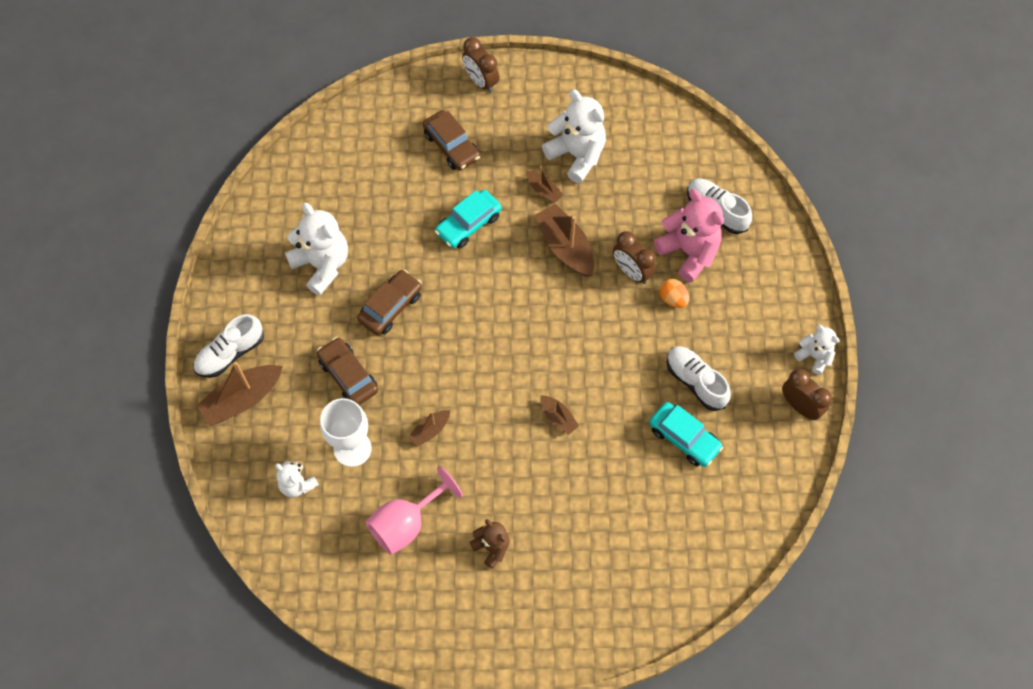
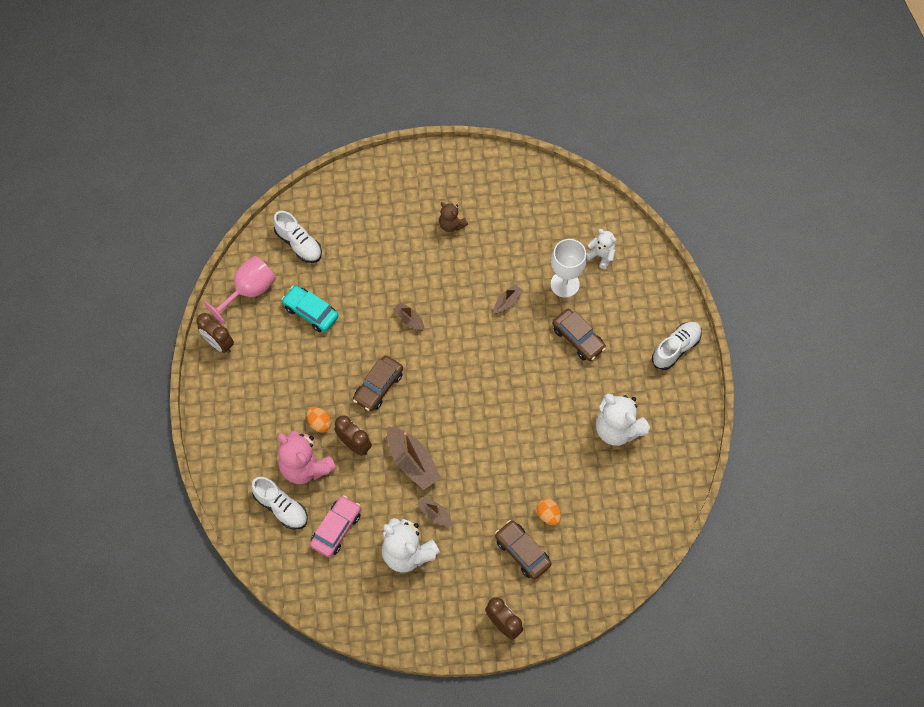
camera: 175 degrees right, 0 degrees up
brown boat [196,362,283,426] -> none
brown car [357,270,422,335] -> brown car moved to [353,355,403,411]
pink goblet [365,466,463,555] -> pink goblet moved to [204,256,276,324]
turquoise car [435,190,502,248] -> none
white shoe [666,346,731,411] -> white shoe moved to [273,211,322,263]
white teddy bear [794,325,840,375] -> none
none -> pink car [310,495,361,557]
none -> orange egg [537,499,561,525]

